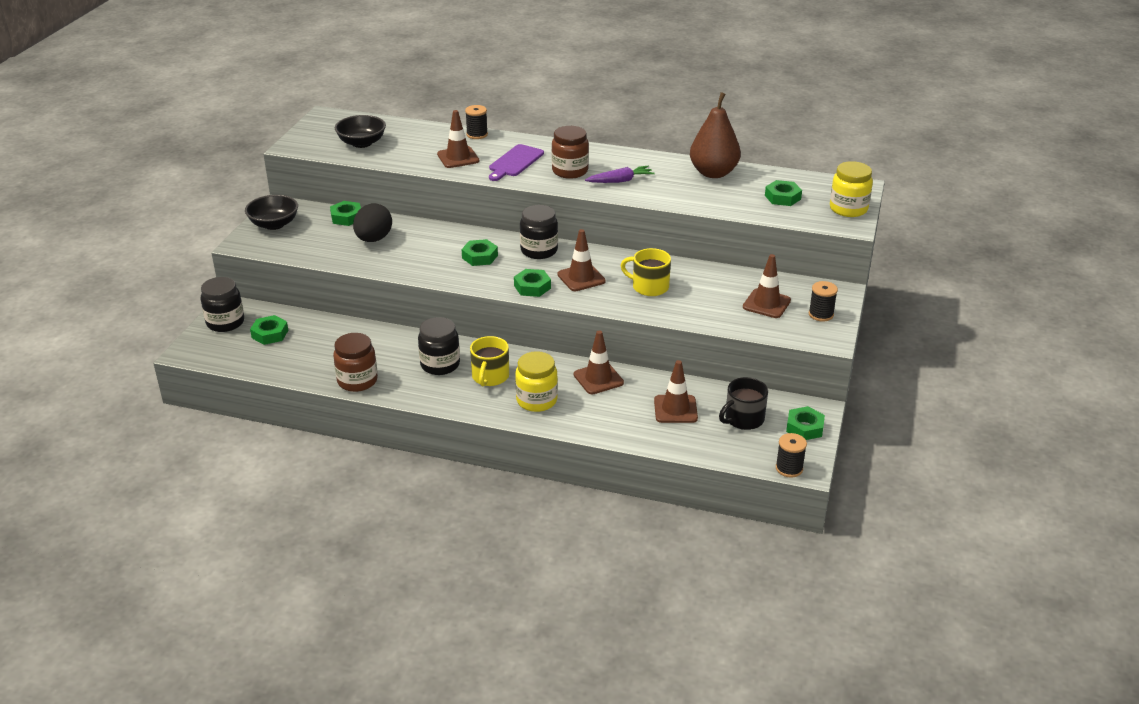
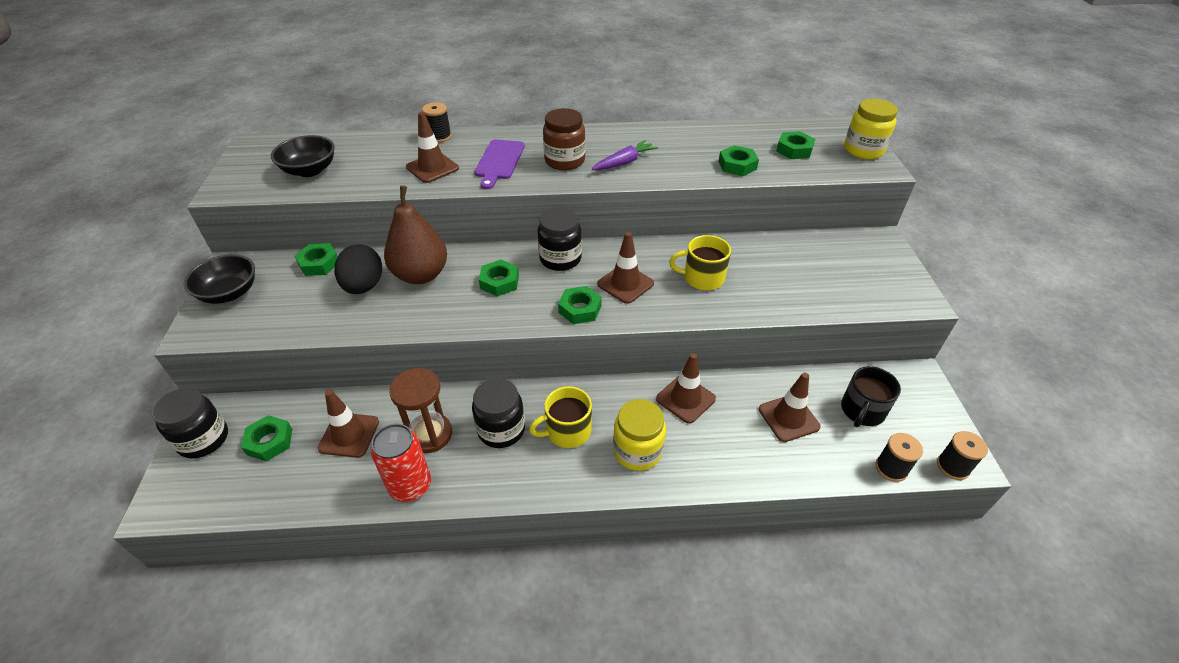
camera: 20 degrees left, 10 degrees up
brown jar [333,333,378,392] -> red can [371,424,431,502]
yellow mug [470,336,509,387] -> yellow mug turned 75 degrees clockwise [529,386,592,448]
brown pear [690,92,741,178] -> brown pear moved to [384,185,447,284]
brown traffic cone [743,254,791,318] -> brown traffic cone moved to [318,390,379,458]
green nut [786,406,825,440] -> green nut moved to [718,145,759,176]
black spool [809,281,838,321] -> black spool moved to [876,433,923,482]
none -> brown hourglass [389,368,452,453]

